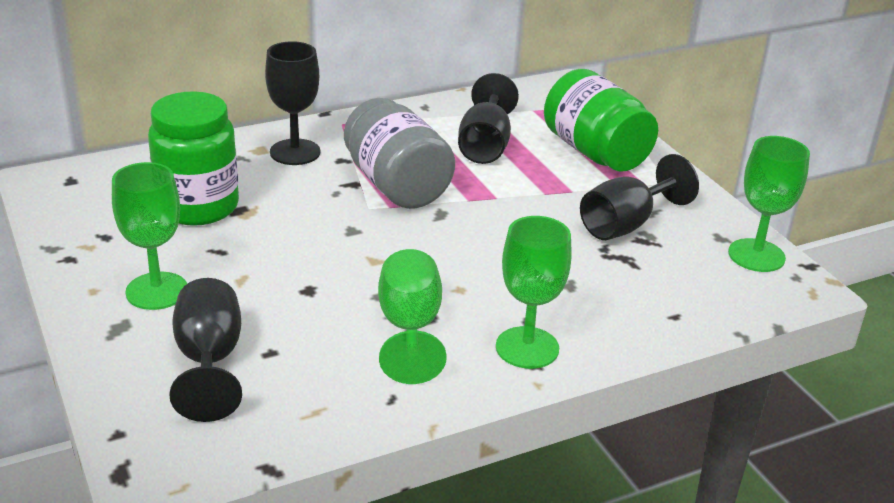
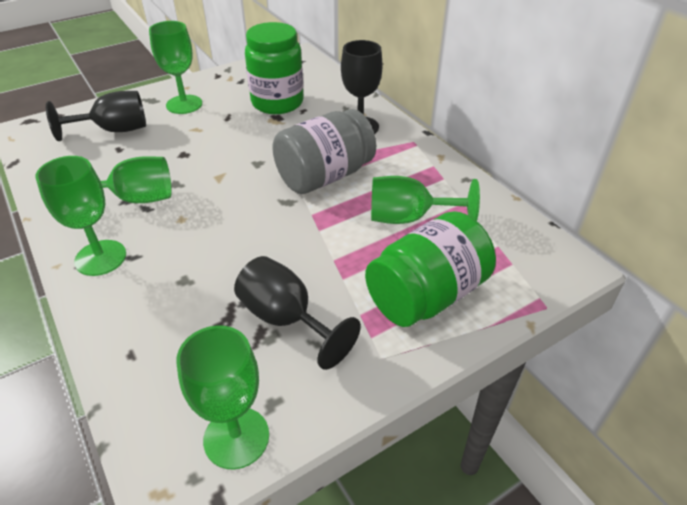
camera: 85 degrees right, 10 degrees up
black goblet [458,73,519,164] -> green goblet [371,176,480,224]

